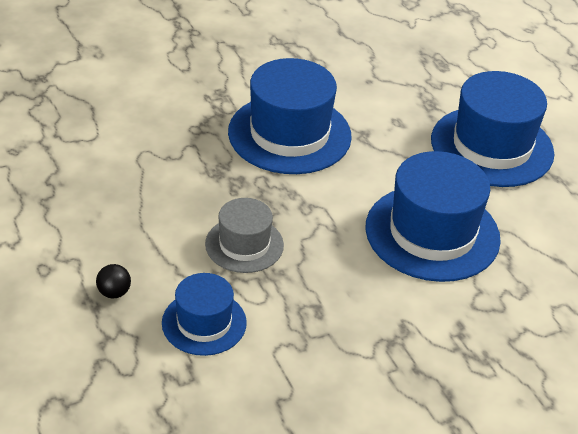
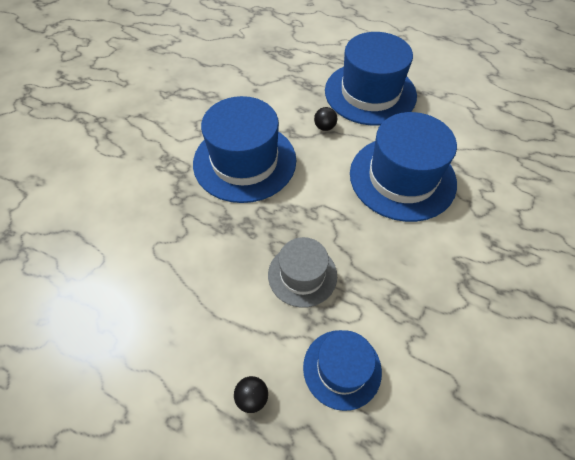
camera: 35 degrees left, 15 degrees up
none -> black ball [314,107,337,131]

